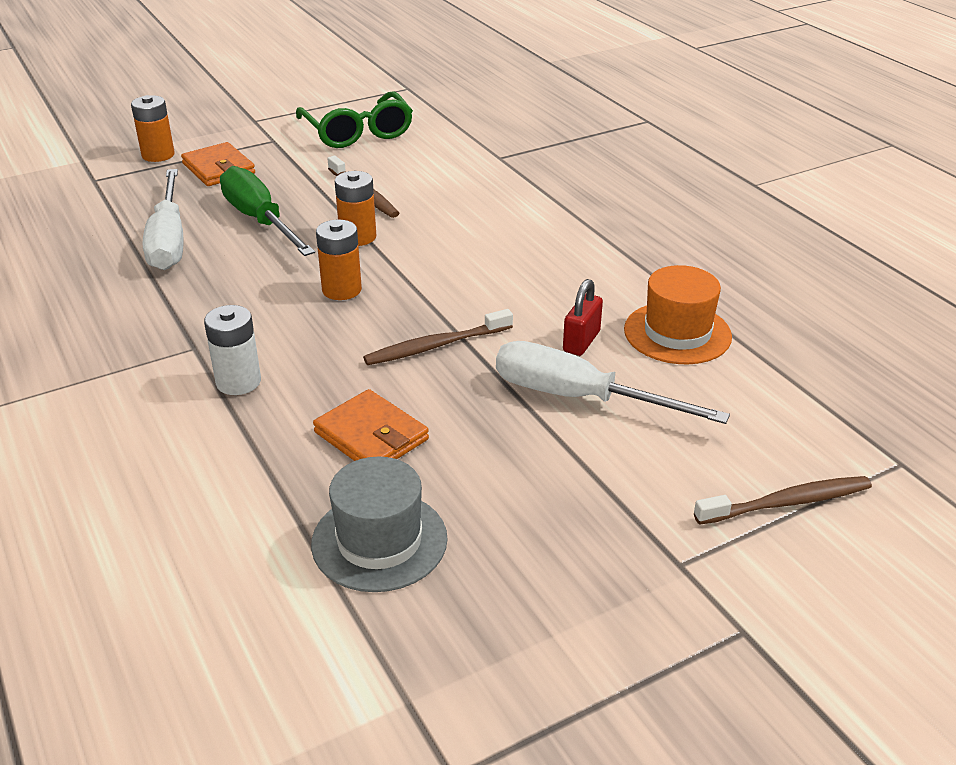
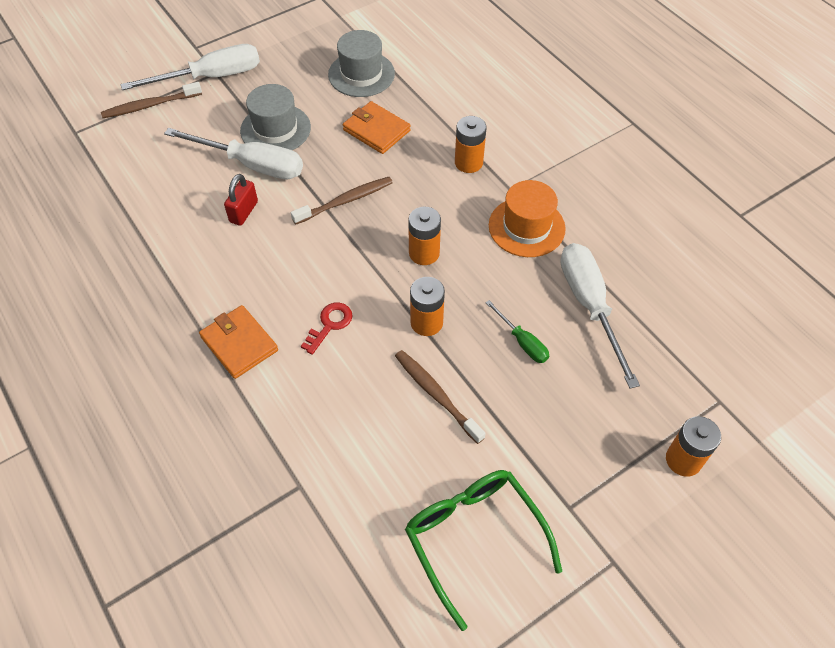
camera: 175 degrees right, 20 degrees up
orange wallet [181,142,255,186] -> orange wallet moved to [199,305,278,379]
white battery [204,305,261,395] -> orange battery [455,116,486,173]
green screwdriver [220,166,315,256] -> green screwdriver [485,300,549,363], size x0.51
orange hat [624,265,732,364] -> orange hat moved to [489,180,566,257]
none -> white screwdriver [121,44,260,90]
none -> grey hat [240,84,311,150]
none -> red key [301,303,353,355]

